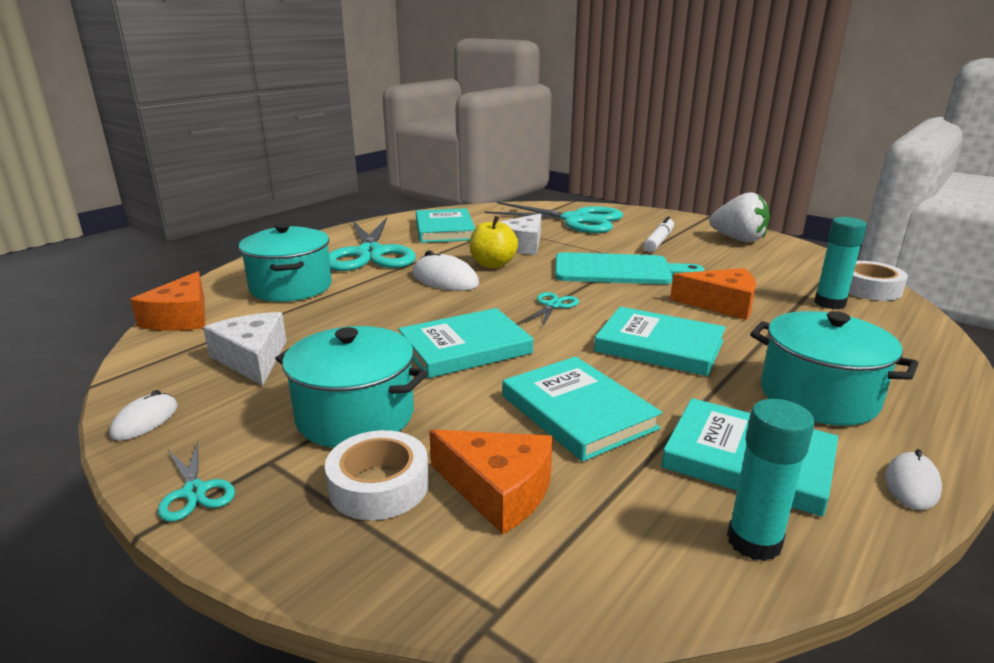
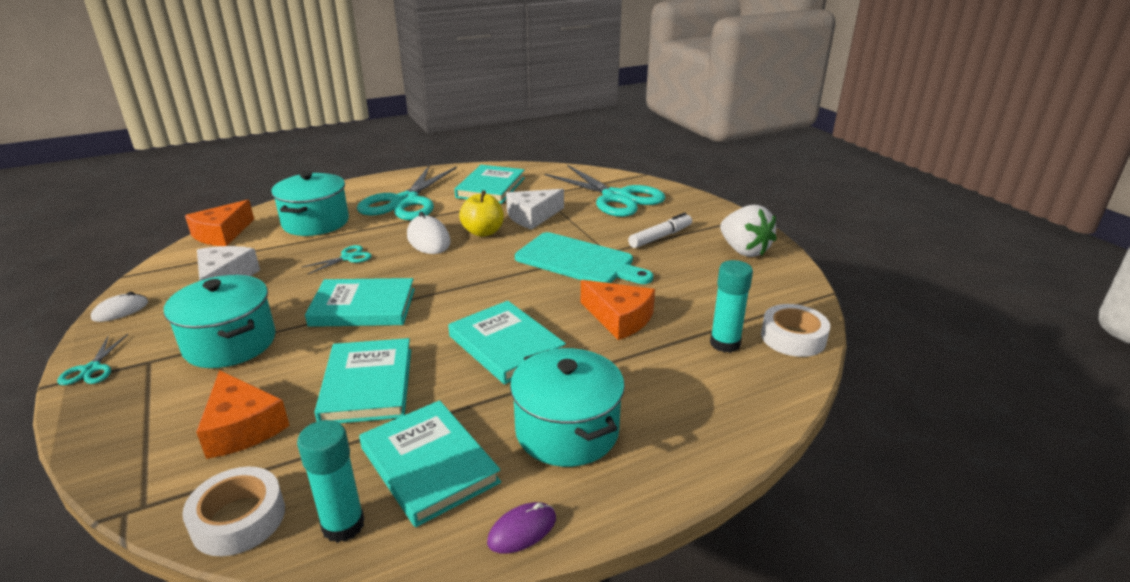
camera: 25 degrees right, 5 degrees up
white tape [325,430,429,520] -> white tape moved to [182,466,285,556]
turquoise scissors [524,292,579,327] -> turquoise scissors moved to [302,245,372,274]
white mouse [885,449,942,510] -> purple mouse [487,502,556,553]

